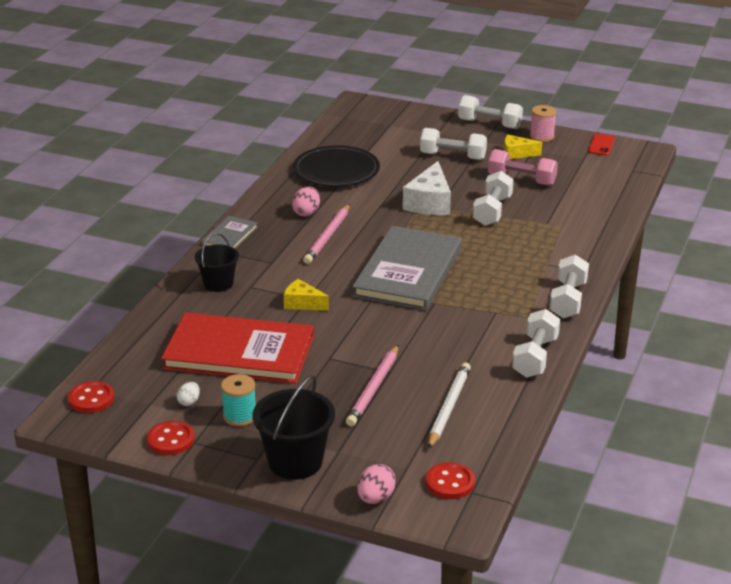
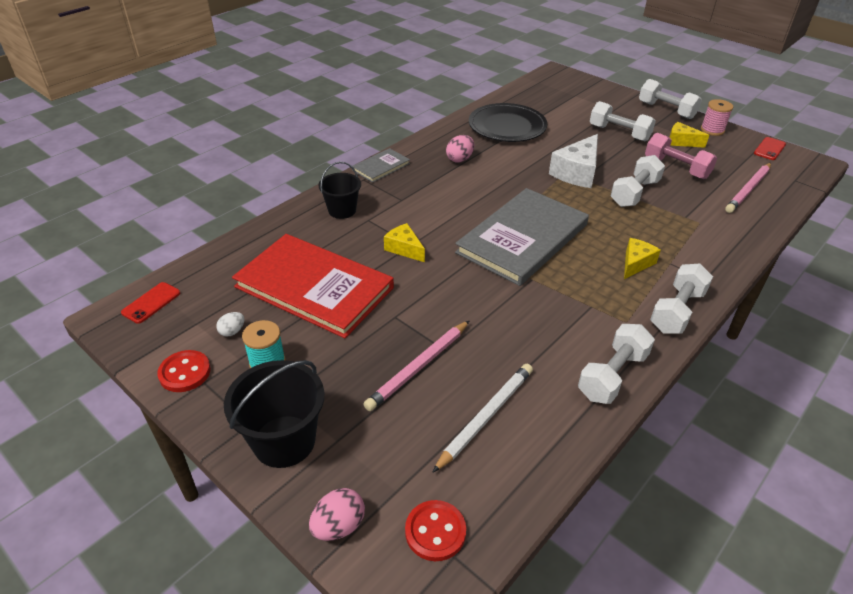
camera: 20 degrees right, 10 degrees up
red button [68,381,114,413] -> red phone [121,282,180,324]
pink pencil [303,204,350,264] -> pink pencil moved to [725,163,771,213]
none -> yellow cheese [624,238,661,279]

